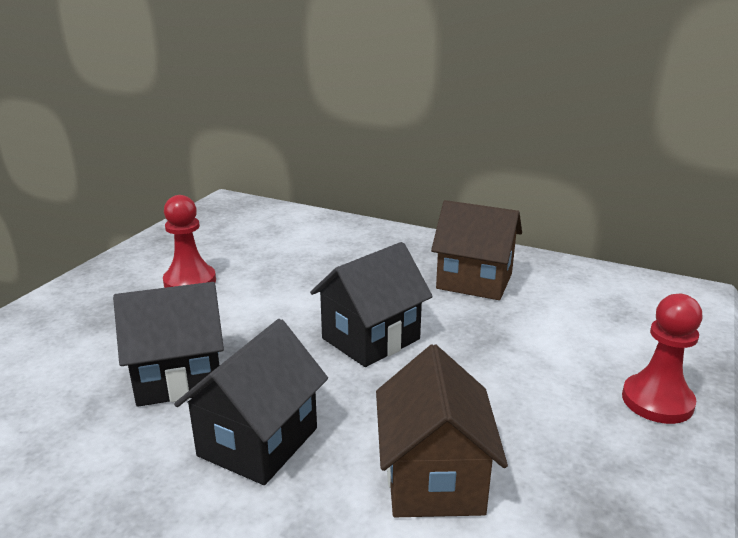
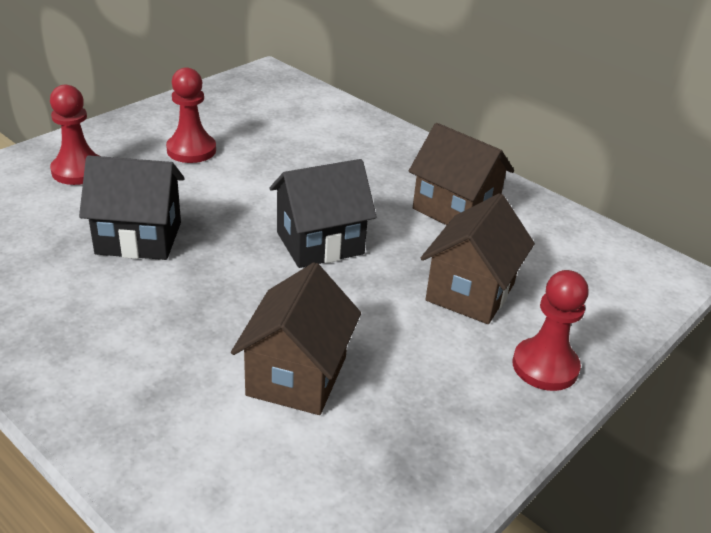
camera: 15 degrees right, 10 degrees up
black house [174,319,328,485] -> none
none -> red pawn [50,85,99,185]
none -> brown house [420,193,535,324]

